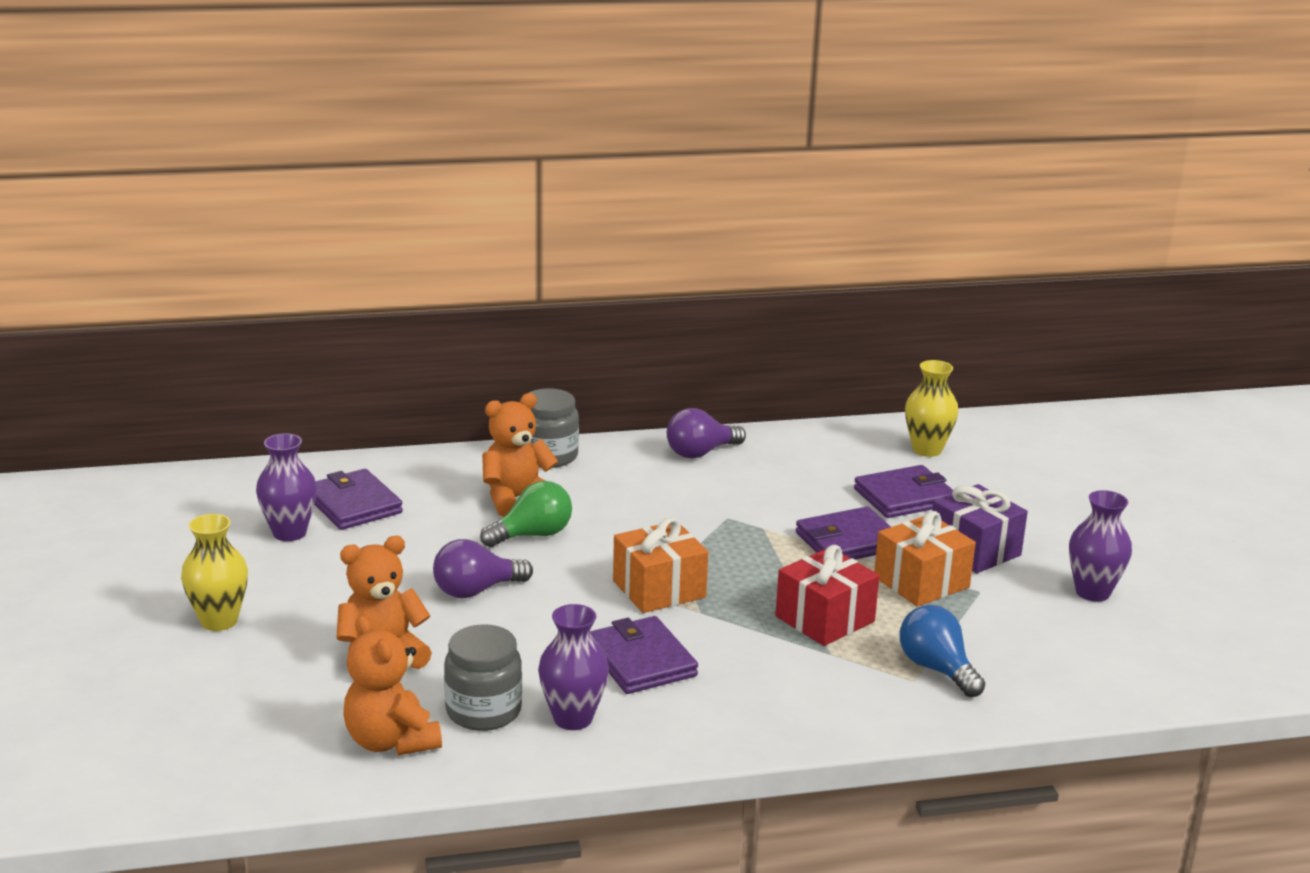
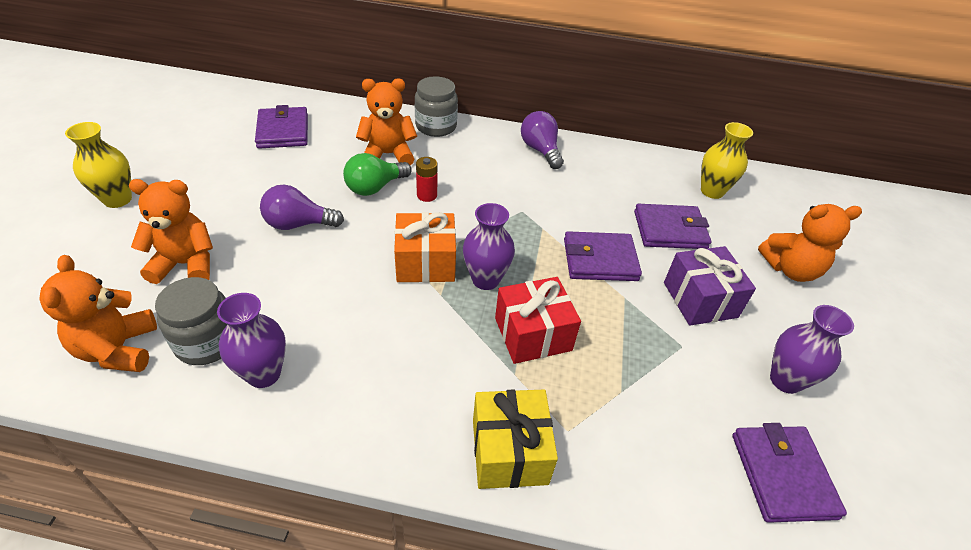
camera: 20 degrees right, 20 degrees up
purple vase [256,433,317,541] -> purple vase moved to [463,203,515,290]
green light bulb [480,481,572,547] -> green light bulb turned 150 degrees clockwise [343,153,412,196]
purple wallet [590,616,698,694] -> purple wallet moved to [732,423,847,523]
purple light bulb [667,408,746,459] -> purple light bulb turned 75 degrees clockwise [521,111,564,169]
orange gift [874,511,976,607] -> none
blue light bulb [900,605,985,697] -> none
none -> red battery [416,157,437,202]
none -> yellow gift [473,390,558,489]
none -> orange teddy bear [758,204,862,282]

